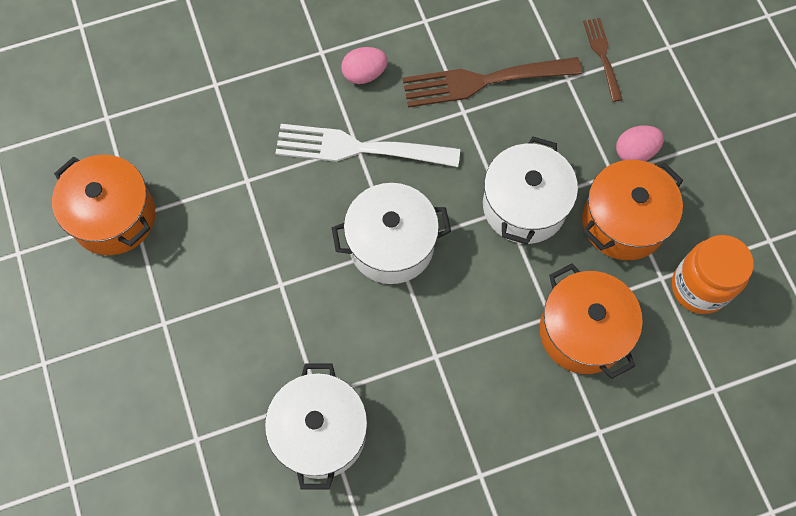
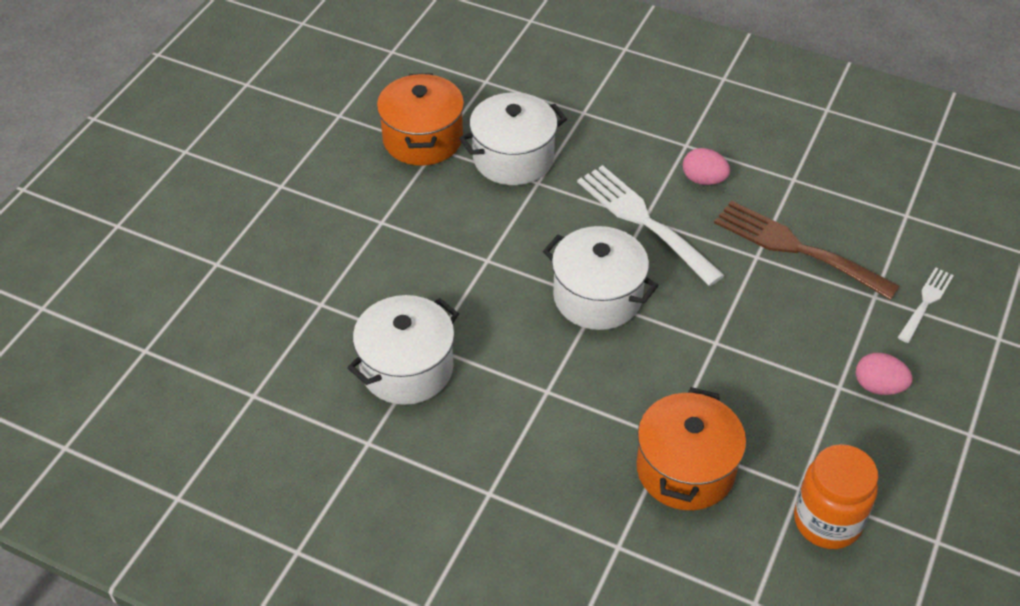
camera: 45 degrees right, 20 degrees down
white pot [483,136,578,244] -> white pot moved to [459,93,567,185]
orange pot [582,160,683,260] -> none
brown fork [583,18,623,102] -> white fork [898,267,954,343]

